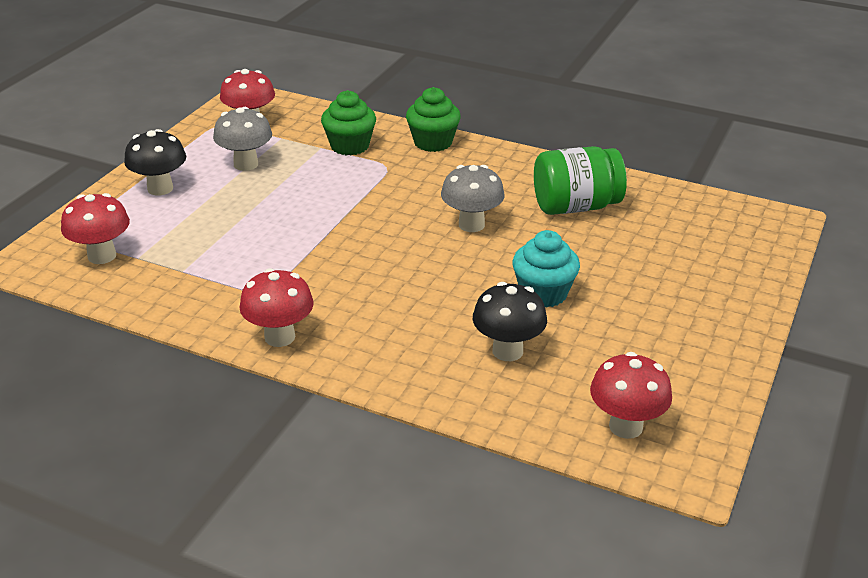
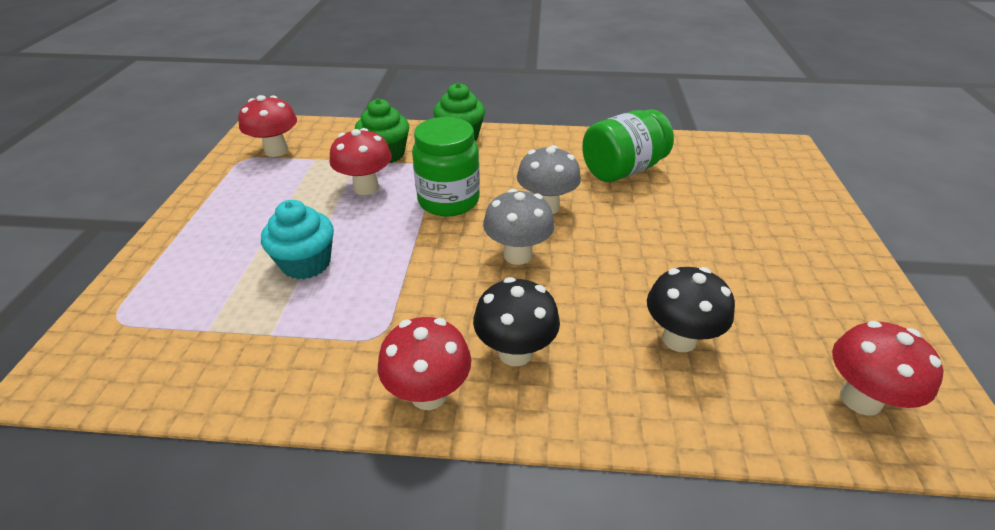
camera: 20 degrees left, 5 degrees up
red mushroom [61,193,130,264] -> red mushroom moved to [330,128,392,195]
black mushroom [124,129,186,195] -> black mushroom moved to [473,277,560,366]
grey mushroom [213,107,272,171] -> grey mushroom moved to [483,189,555,265]
turquoise cupcake [513,230,580,308] -> turquoise cupcake moved to [261,200,334,279]
none -> green jar [412,117,480,217]

